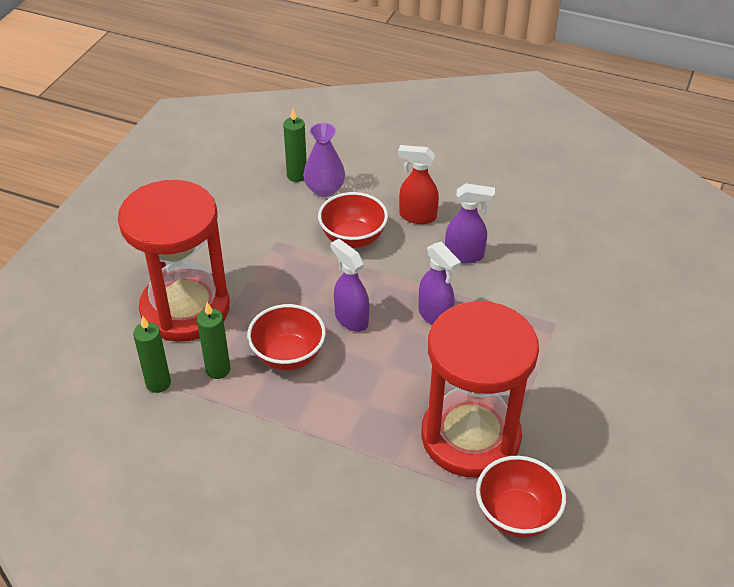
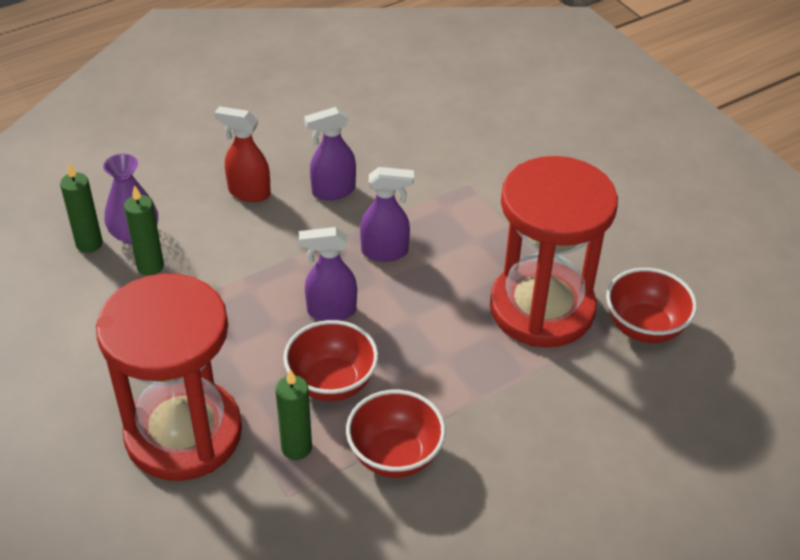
camera: 55 degrees left, 0 degrees up
green candle [133,316,171,393] -> green candle moved to [124,185,164,276]
red bowl [318,192,388,248] -> red bowl moved to [346,390,446,478]
red spray bottle [398,145,439,224] -> red spray bottle turned 60 degrees clockwise [214,106,271,202]
purple spray bottle [445,183,495,264] -> purple spray bottle turned 150 degrees counterclockwise [304,107,356,200]

